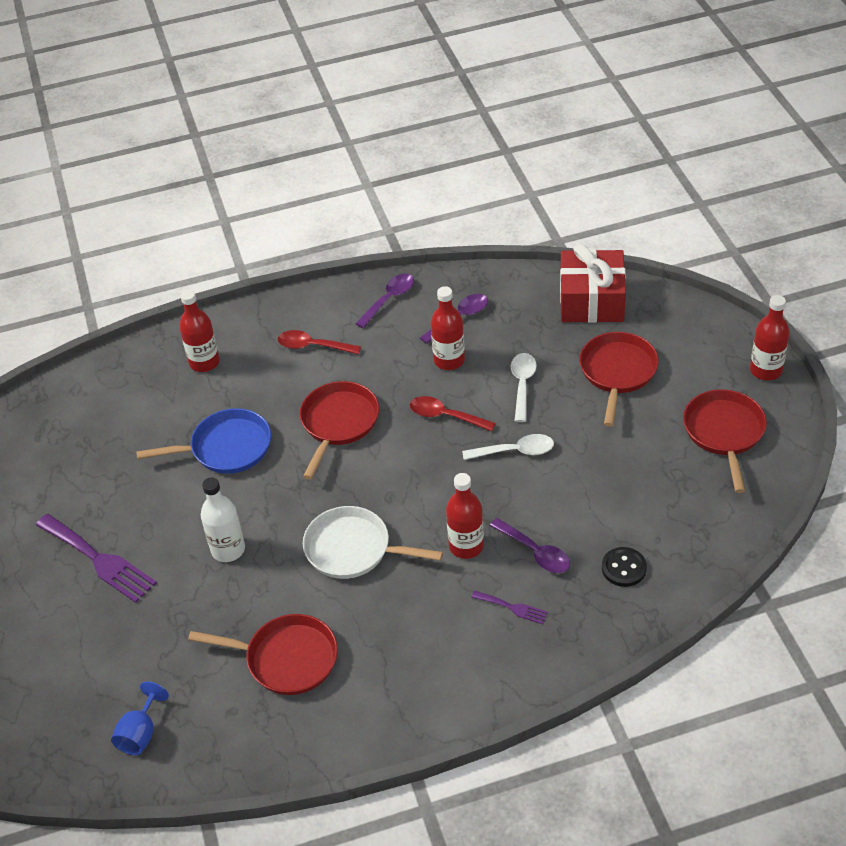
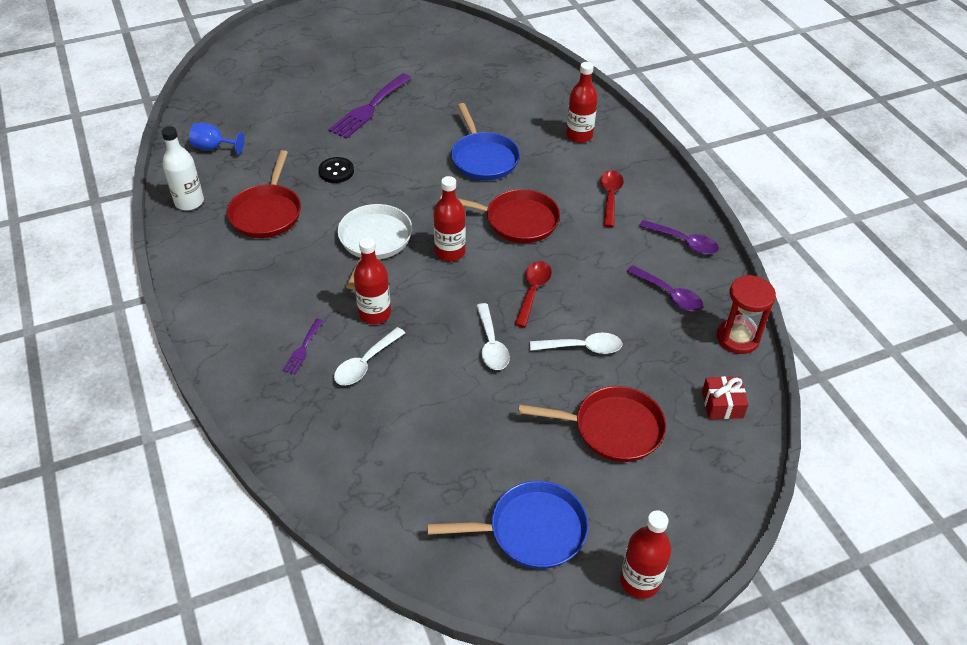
camera: 80 degrees right, 0 degrees up
white bottle [201,477,245,562] -> white bottle moved to [161,126,204,210]
red bottle [431,286,465,370] -> red bottle moved to [433,176,466,261]
purple spoon [490,518,570,573] -> white spoon [334,327,405,385]
red gift [560,244,626,323] -> red gift [702,376,749,419], size x0.49
black button [602,547,647,587] -> black button moved to [318,157,354,183]
red pan [683,389,767,493] -> blue pan [427,481,589,569]
none -> red hourglass [717,275,776,354]

